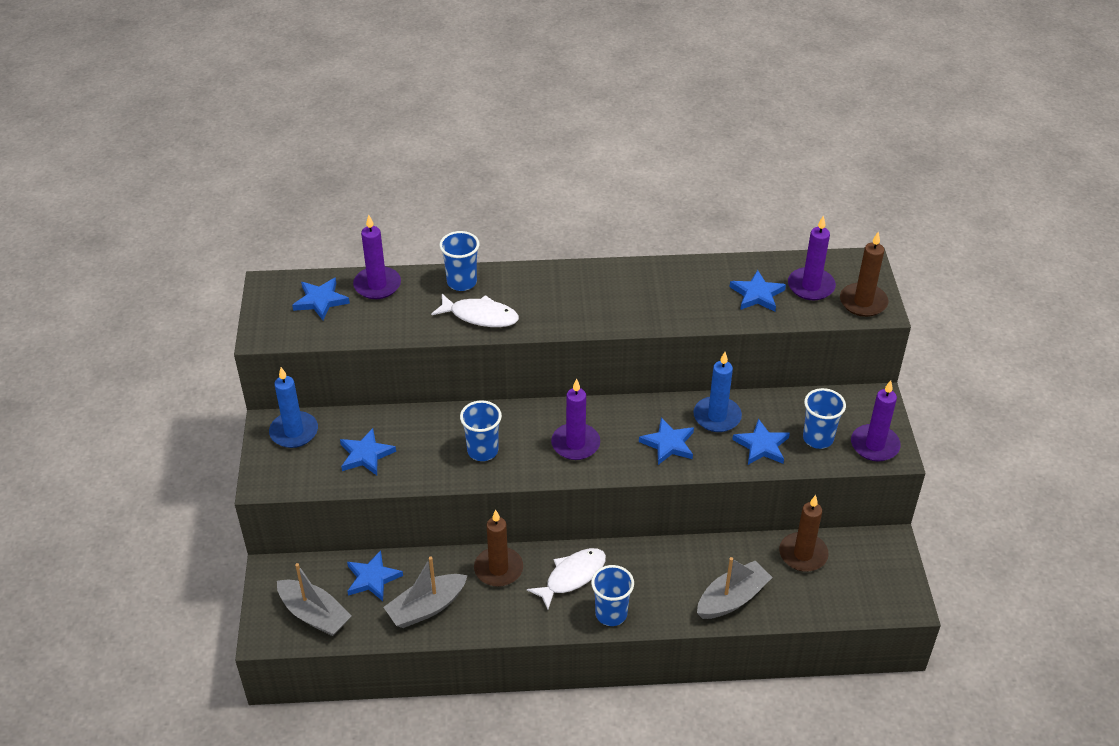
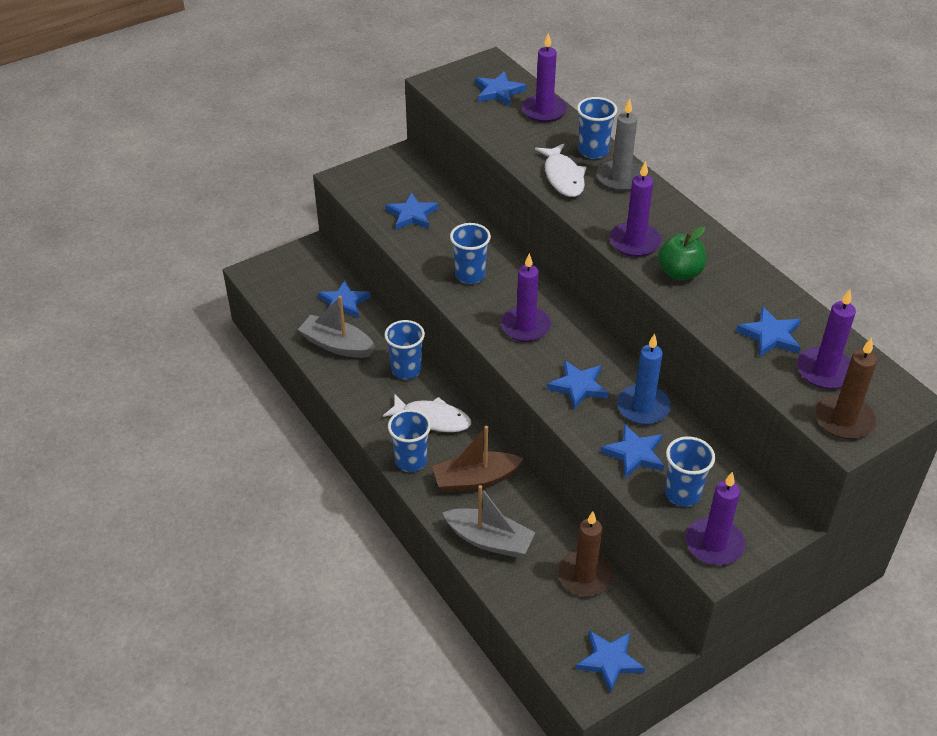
camera: 60 degrees right, 0 degrees up
blue candle [269,367,318,448] -> none
grey boat [277,563,352,636] -> none
brown candle [474,510,523,587] -> blue cup [384,320,425,379]
none -> brown boat [432,426,523,492]
none -> blue star [576,630,645,693]
none -> grey candle [597,98,642,191]
none -> purple candle [610,161,662,257]
none -> green apple [658,227,706,280]

